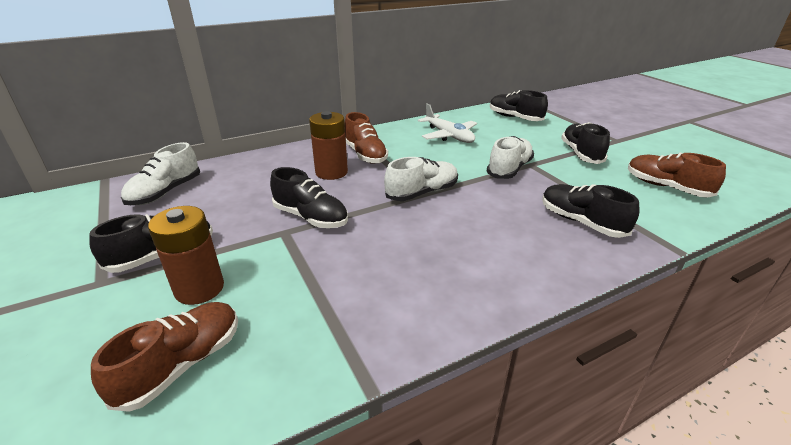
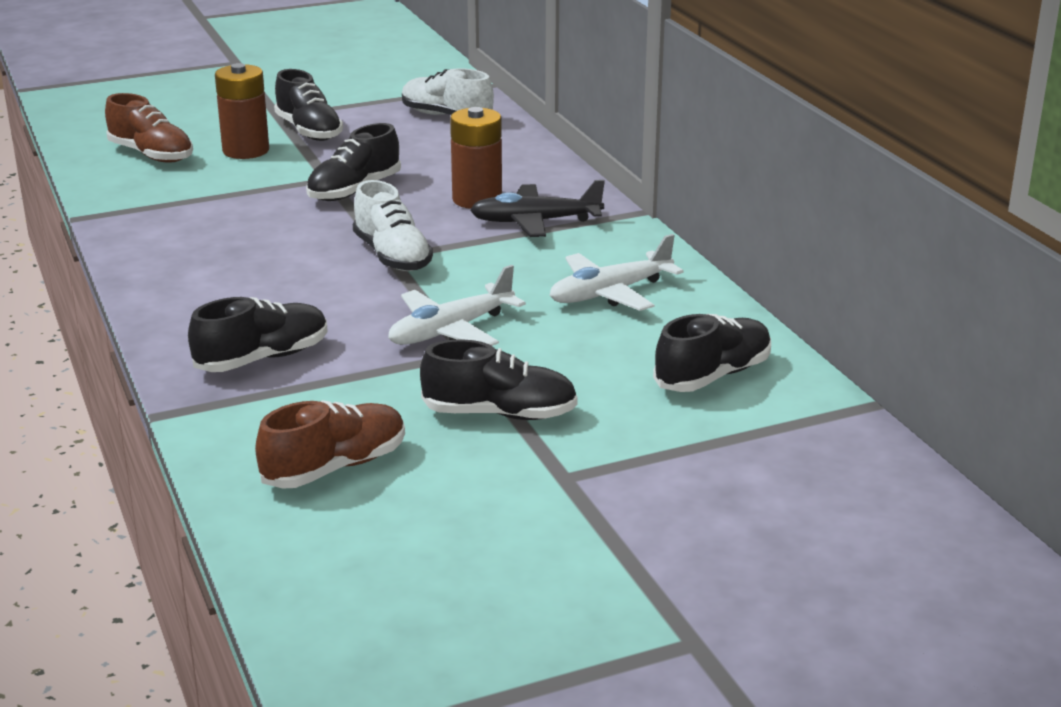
camera: 95 degrees right, 5 degrees down
brown shoe [345,112,388,164] -> black plane [470,180,605,237]
white shoe [487,136,534,179] -> white plane [388,265,526,346]

